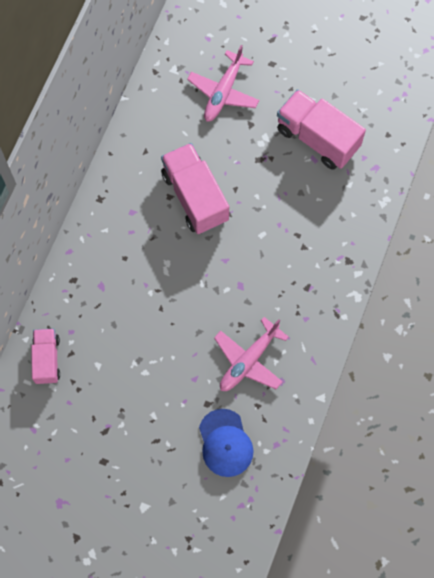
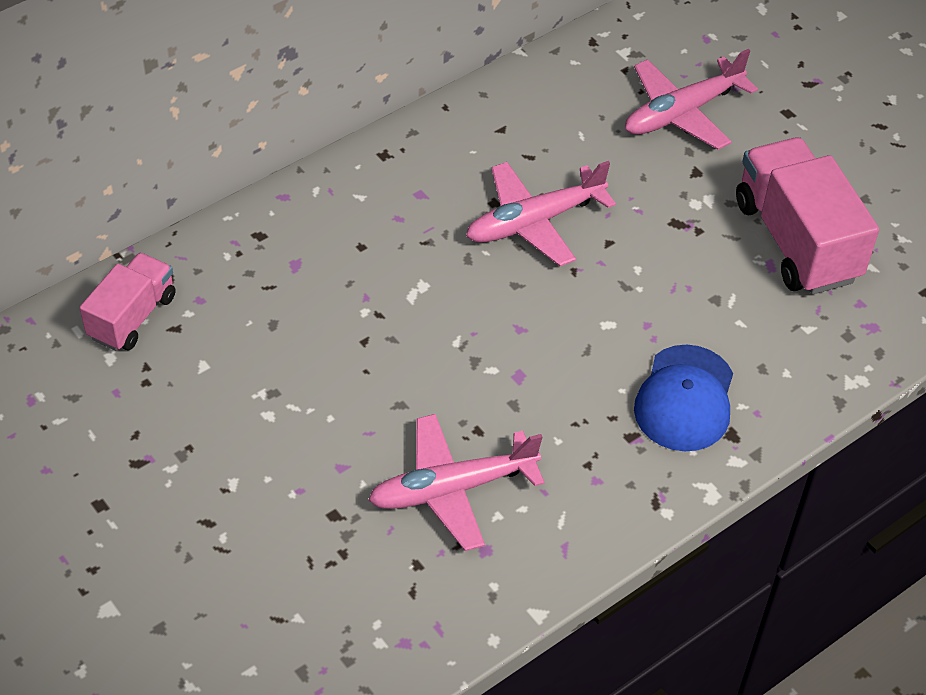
camera: 30 degrees right, 20 degrees down
pink truck [161,143,229,234] -> pink plane [466,161,616,266]
blue cap [199,409,253,477] -> blue cap moved to [634,345,733,451]

